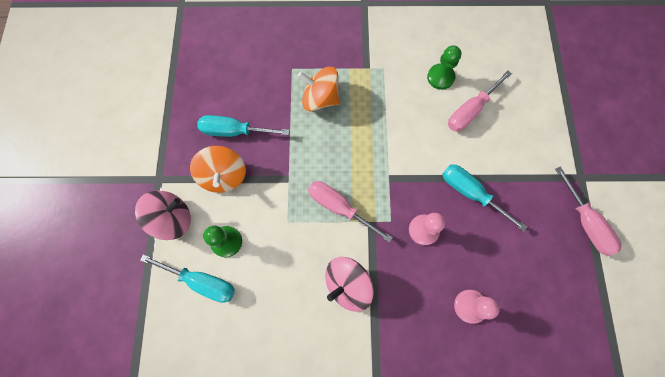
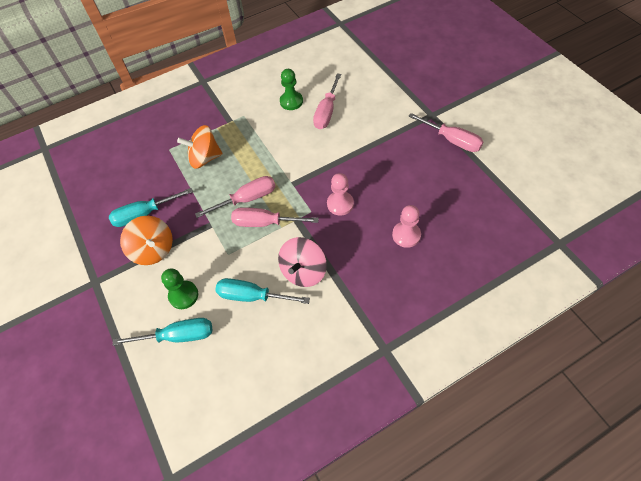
camera: 25 degrees left, 15 degrees down
pink spinning top [135,191,191,240] -> none
turquoise screwdriver [442,164,527,232] -> turquoise screwdriver moved to [215,278,310,304]
none -> pink screwdriver [195,176,276,218]

